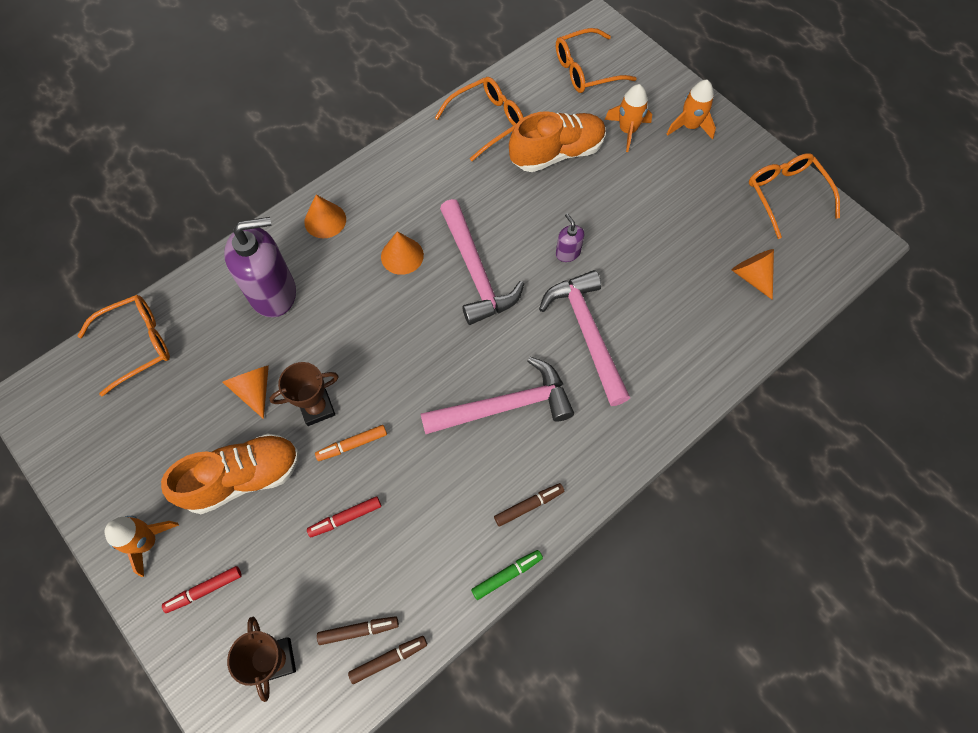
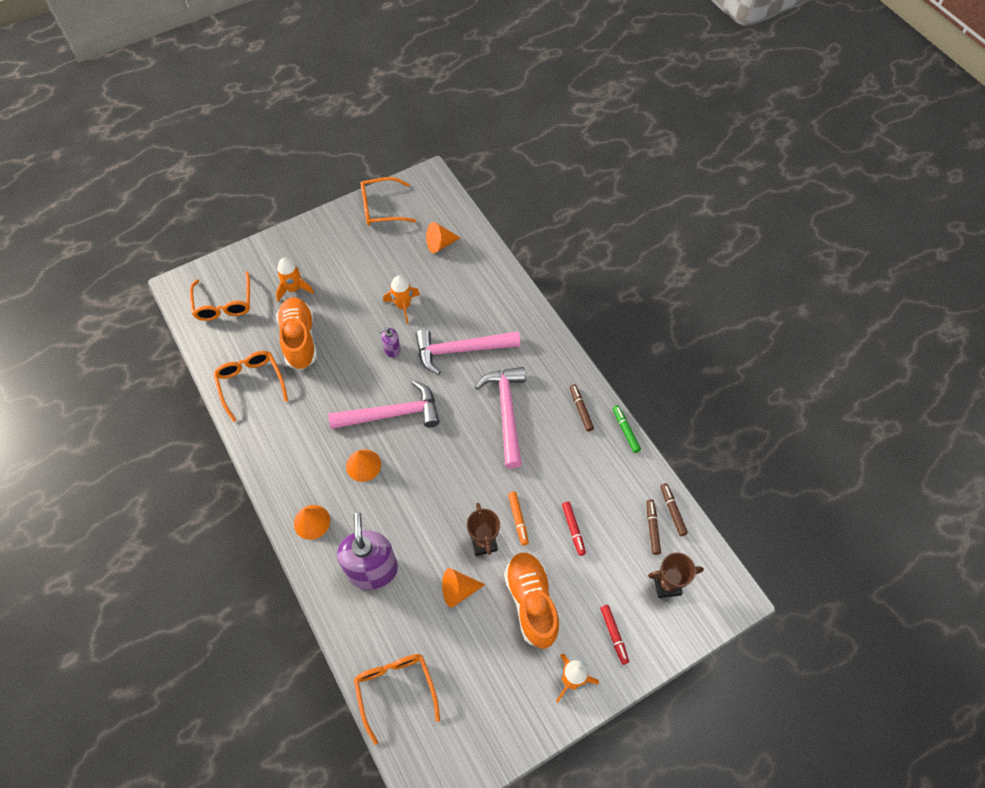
camera: 80 degrees left, 5 degrees down
orange rocket [667,80,716,140] -> orange rocket moved to [383,275,420,324]

